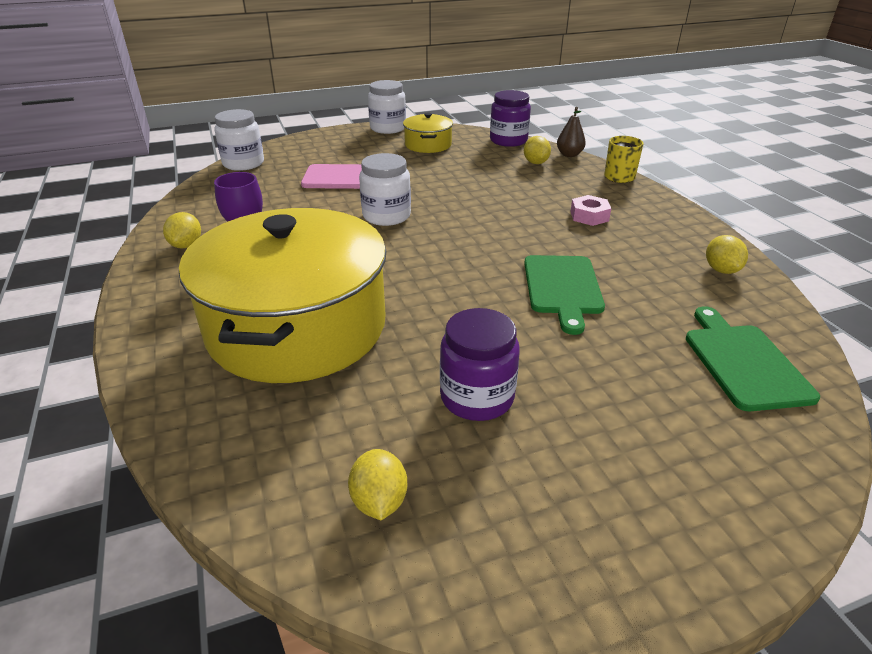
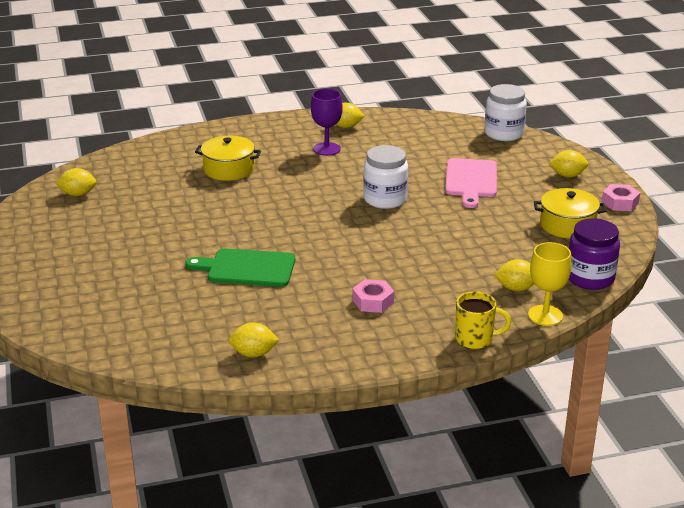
camera: 95 degrees right, 5 degrees down
yellow pot [179,208,386,383] -> yellow pot [195,136,261,181], size x0.44
white jar [368,80,406,134] -> pink nut [602,184,640,211]
purple jar [440,308,520,421] -> none
brown pear [557,107,586,157] -> yellow goblet [528,242,572,326]
green cutting board [686,306,820,411] -> none
none -> yellow lemon [548,150,588,177]

